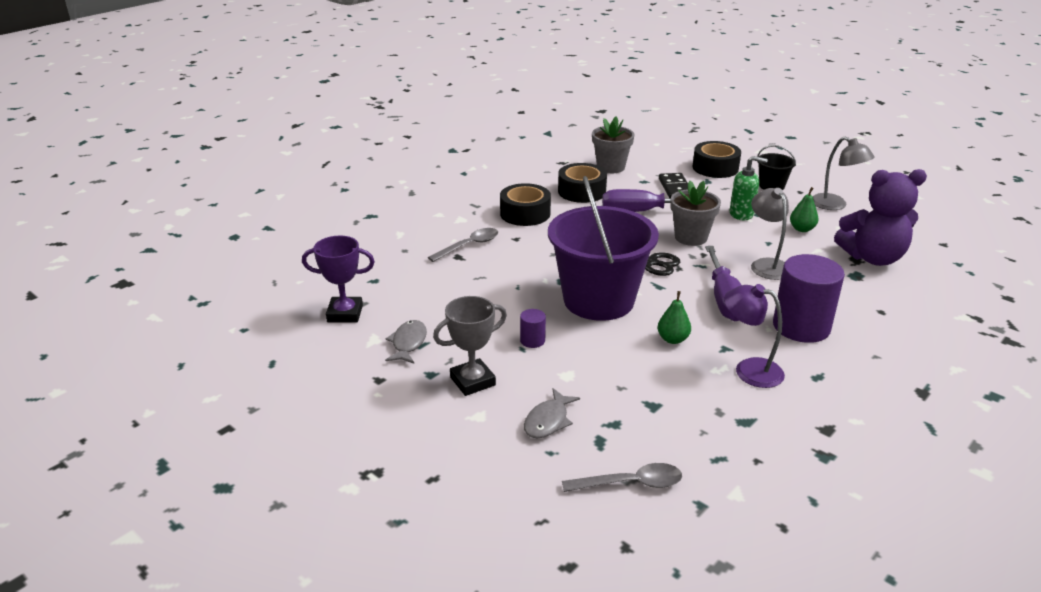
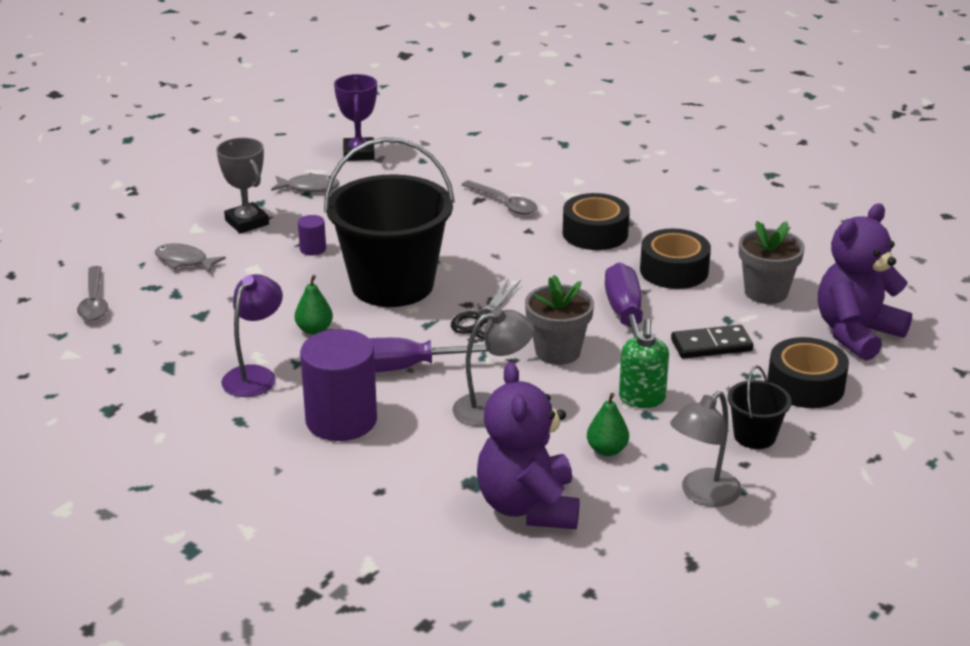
camera: 85 degrees right, 0 degrees up
purple bucket [548,176,659,321] -> black bucket [324,137,455,307]
none -> purple teddy bear [818,203,912,361]

